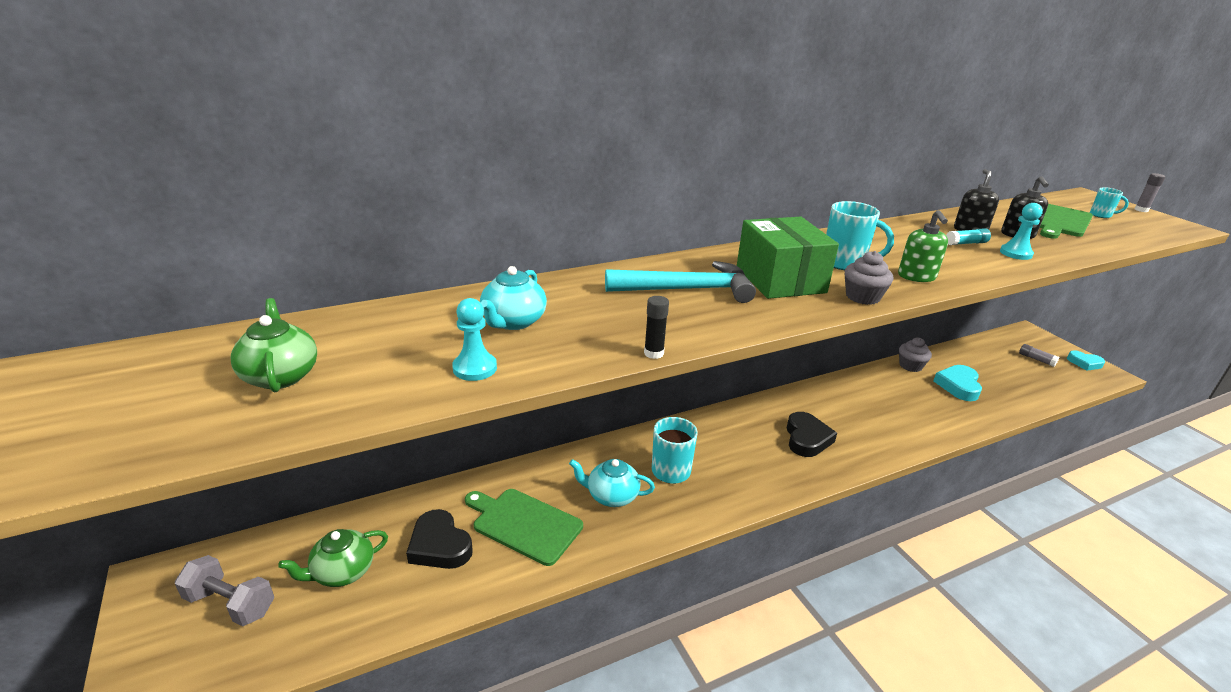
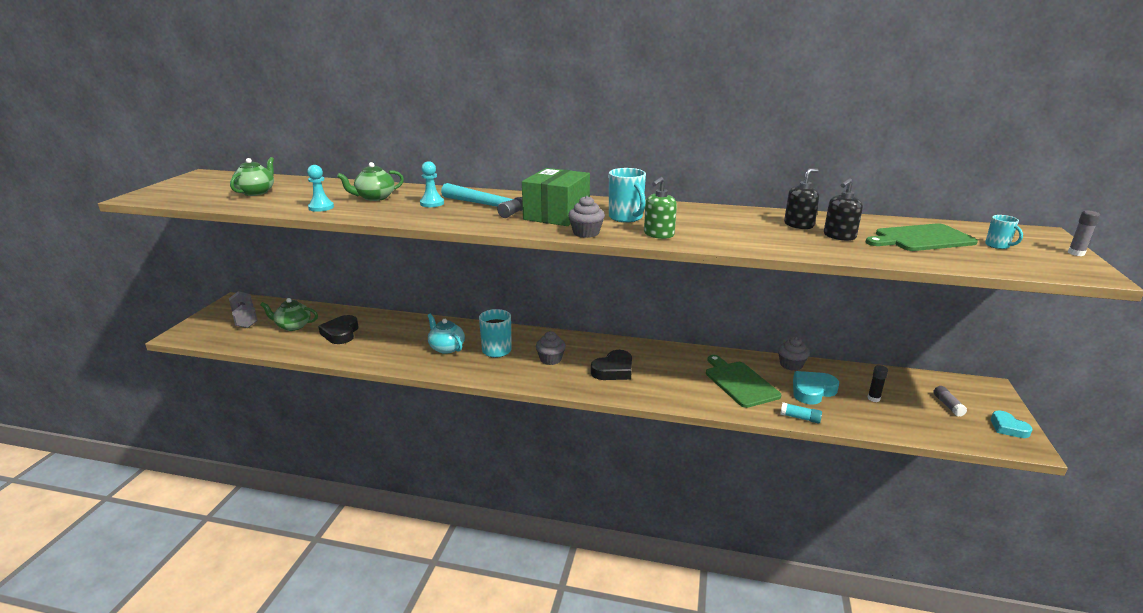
camera: 40 degrees right, 5 degrees down
green cutting board [465,489,583,566] -> green cutting board moved to [706,355,781,408]
turquoise teapot [480,266,547,330] -> green teapot [337,162,404,201]
black glue stick [644,296,669,359] -> black glue stick moved to [867,365,888,402]
turquoise glue stick [946,228,991,245] -> turquoise glue stick moved to [780,402,822,424]
turquoise pawn [1000,203,1043,260] -> turquoise pawn moved to [420,161,444,207]
none -> grey cupcake [536,331,566,365]

